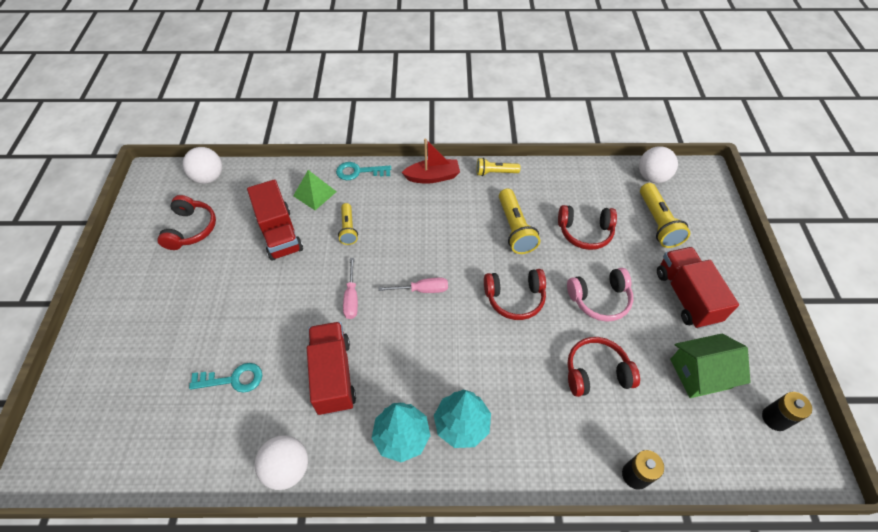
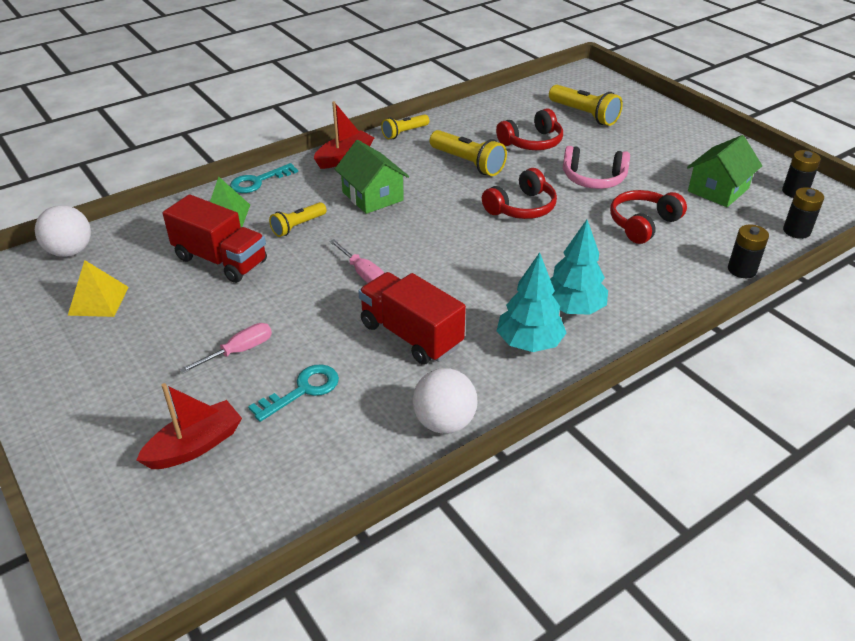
camera: 35 degrees left, 15 degrees down
red headphones [157,195,216,250] -> yellow pyramid [68,260,129,317]
yellow flashlight [338,203,358,245] -> yellow flashlight turned 90 degrees clockwise [269,202,326,237]
pink screwdriver [378,278,448,293] -> pink screwdriver moved to [179,323,272,374]
pink headphones [567,268,633,322] -> pink headphones turned 60 degrees clockwise [563,146,630,189]
white ball [639,146,678,183] -> none
red truck [657,247,739,329] -> none
none -> red boat [136,383,242,469]
none -> green house [335,140,409,214]
none -> black battery [783,187,824,239]

